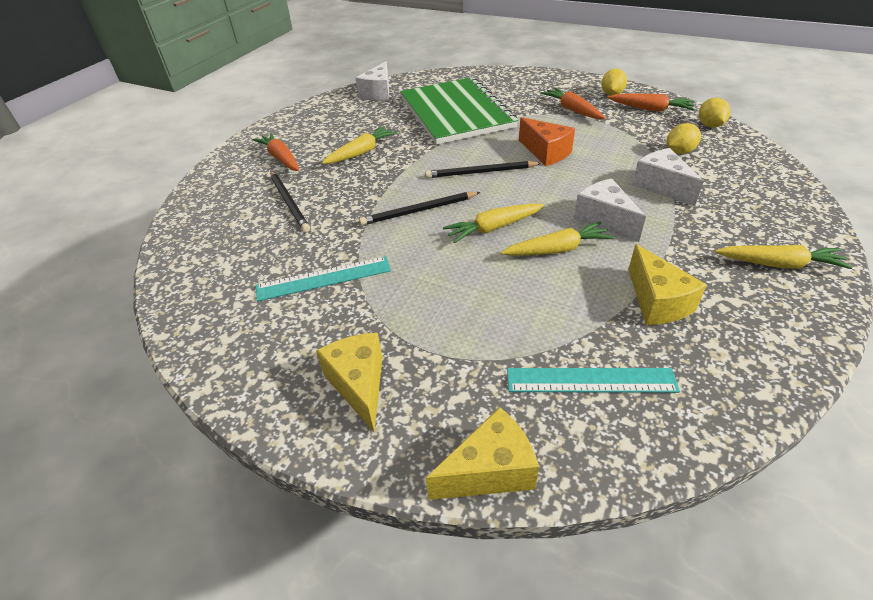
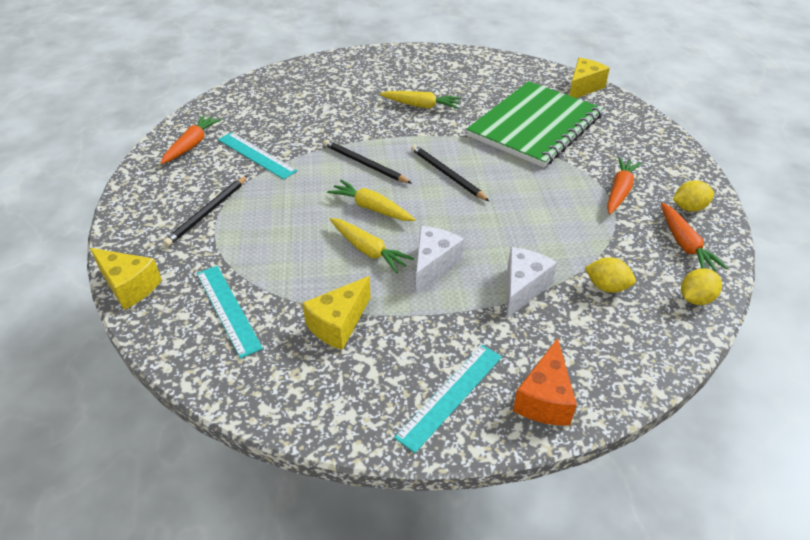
camera: 55 degrees right, 0 degrees up
orange carrot [252,132,299,171] -> orange carrot moved to [161,115,222,164]
black pencil [270,171,310,232] -> black pencil moved to [163,176,248,246]
yellow cheese [316,333,382,433] -> yellow cheese moved to [569,58,610,98]
white cheese [356,61,389,101] -> none
orange cheese [519,117,575,166] -> orange cheese moved to [513,338,577,426]
yellow carrot [715,245,853,269] -> turquoise ruler [394,345,502,453]

